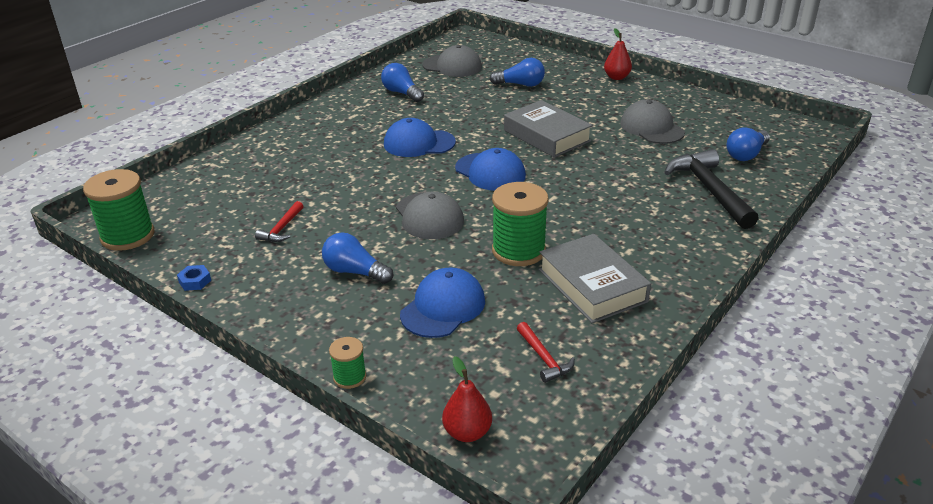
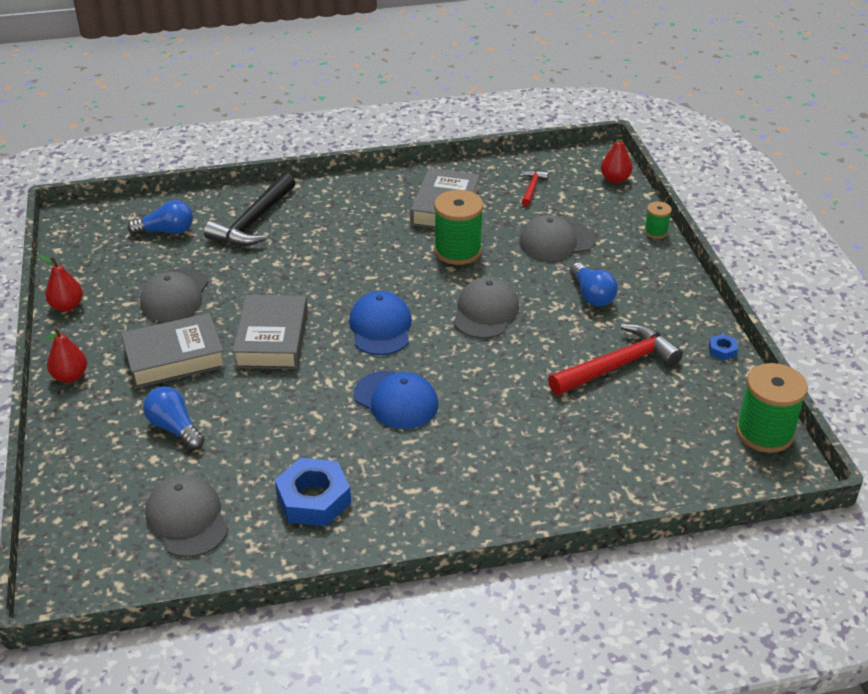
camera: 140 degrees left, 5 degrees up
red hammer [255,201,303,242] -> red hammer [548,323,683,395], size x2.01
blue light bulb [381,63,424,102] -> blue nut [275,458,351,526]
blue cap [400,268,485,338] -> grey cap [519,215,596,260]
none -> red pear [38,254,83,312]
none -> grey book [121,313,226,388]

